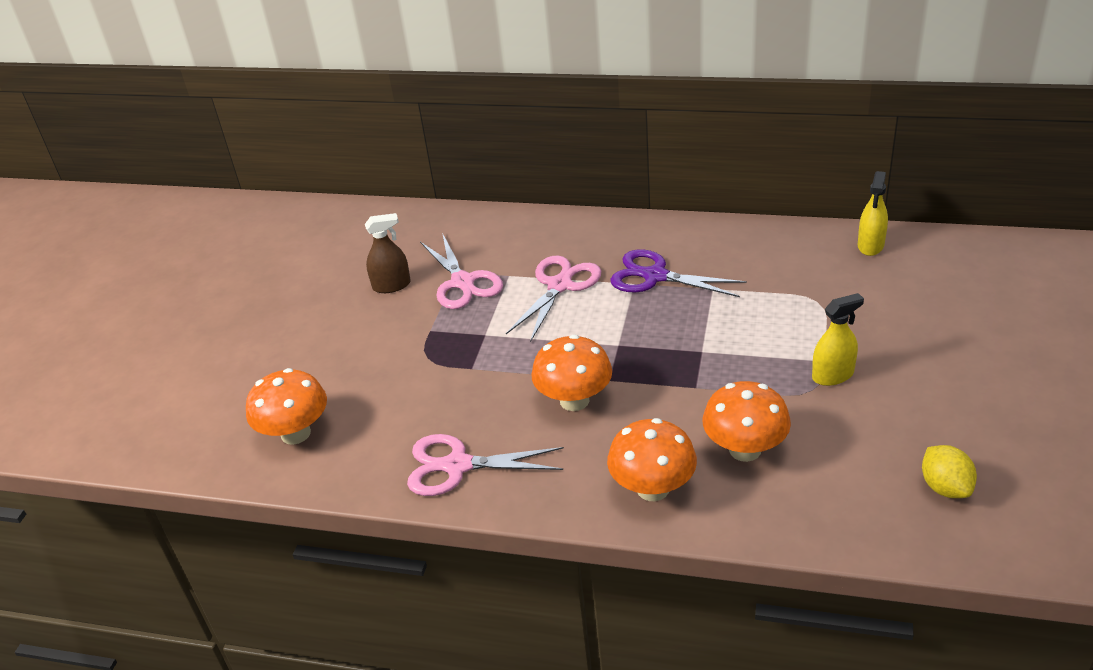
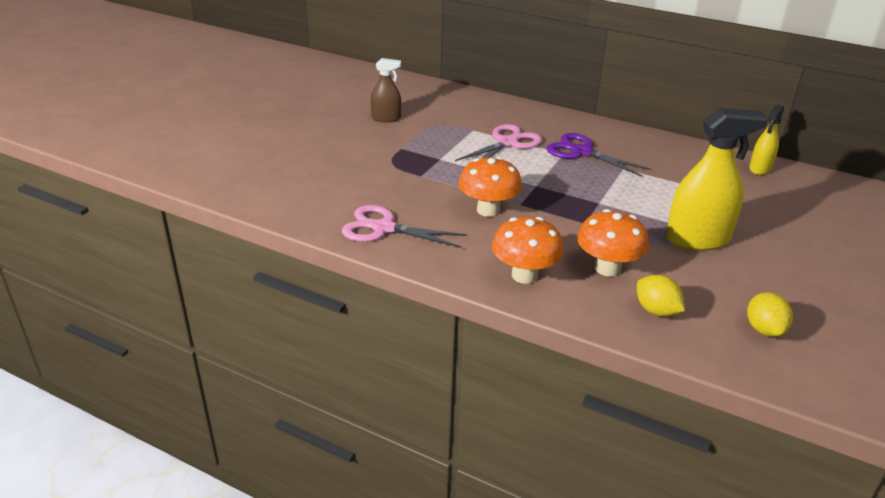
camera: 10 degrees right, 5 degrees down
orange mushroom [246,368,327,445] -> none
pink scissors [420,233,503,309] -> none
yellow spray bottle [812,293,864,386] -> yellow spray bottle [666,108,768,250], size x1.78
none -> yellow lemon [637,275,685,317]

